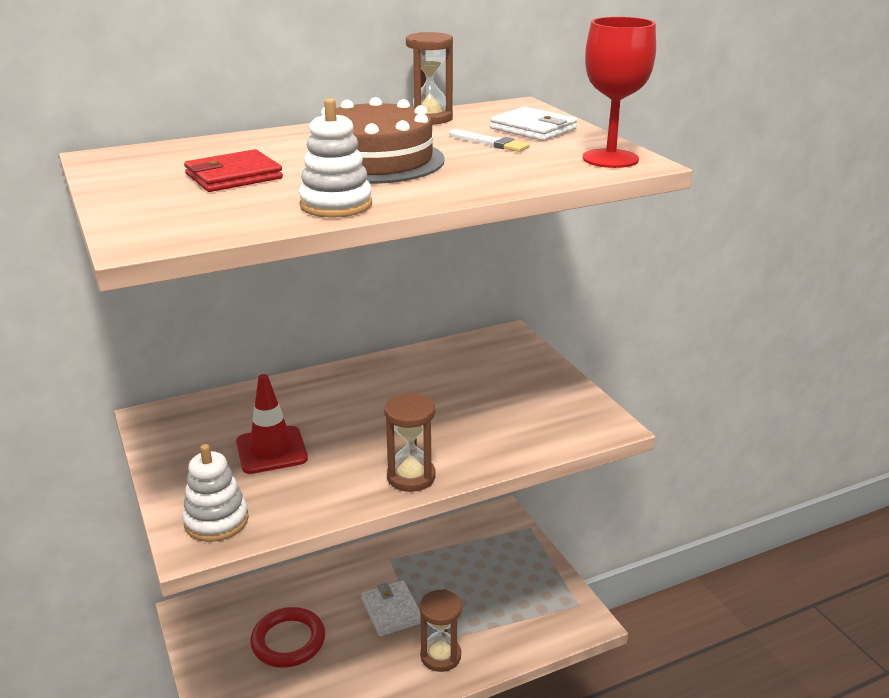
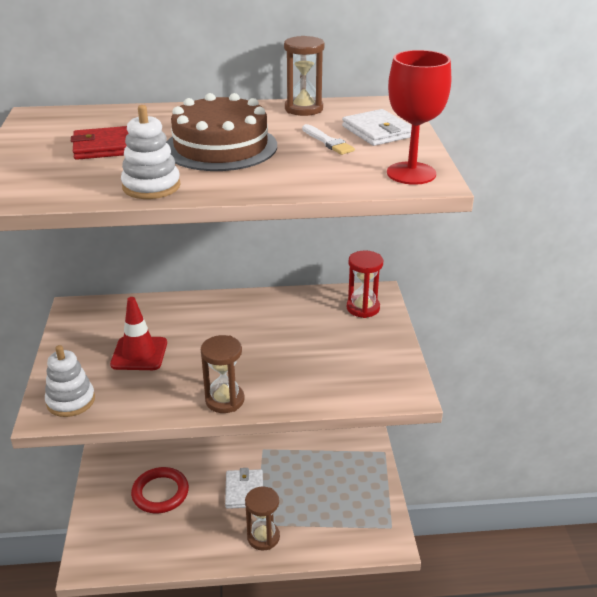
camera: 20 degrees right, 5 degrees up
none -> red hourglass [347,250,383,318]

